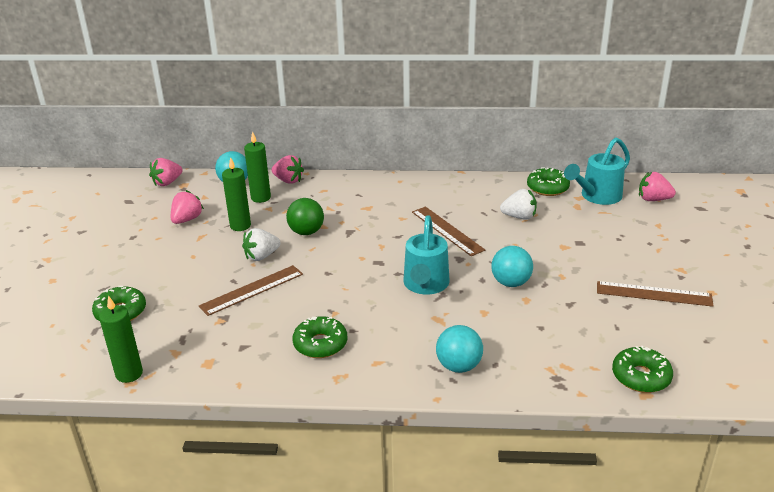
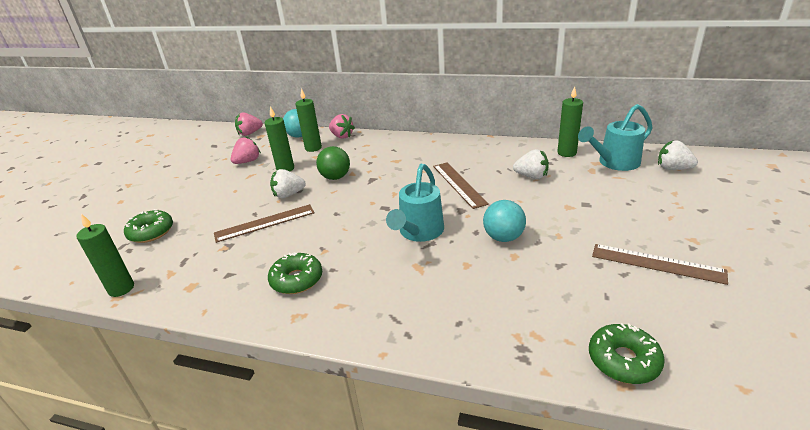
camera: 15 degrees right, 0 degrees up
turquoise ball [436,325,483,373] -> none
green donut [527,167,570,196] -> green candle [557,86,583,157]
pink strawberry [639,172,676,201] -> white strawberry [658,141,698,170]

